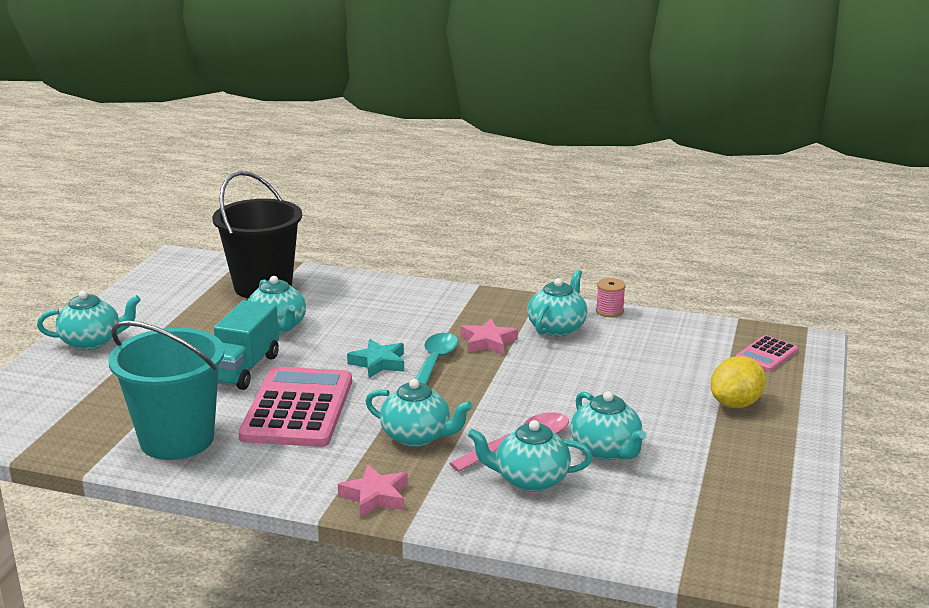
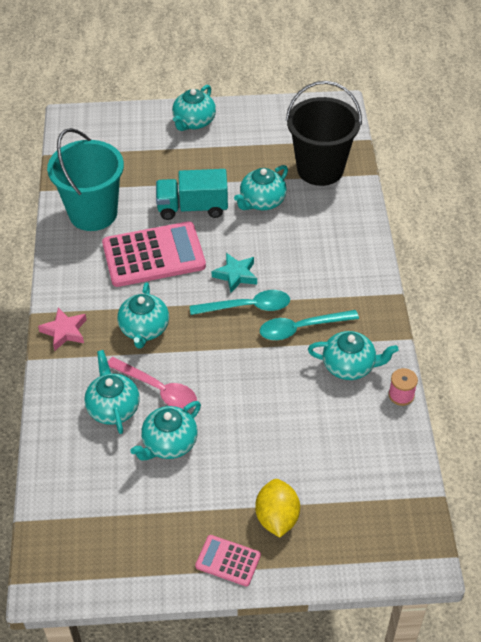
camera: 70 degrees right, 25 degrees up
turquoise teapot [37,291,141,350] -> turquoise teapot turned 60 degrees clockwise [172,85,216,131]
pink star [461,319,518,355] -> turquoise spoon [260,310,359,340]
yellow lemon [710,356,766,408] -> yellow lemon turned 60 degrees clockwise [255,479,300,538]
pink calculator [736,335,798,372] -> pink calculator moved to [195,535,261,586]

